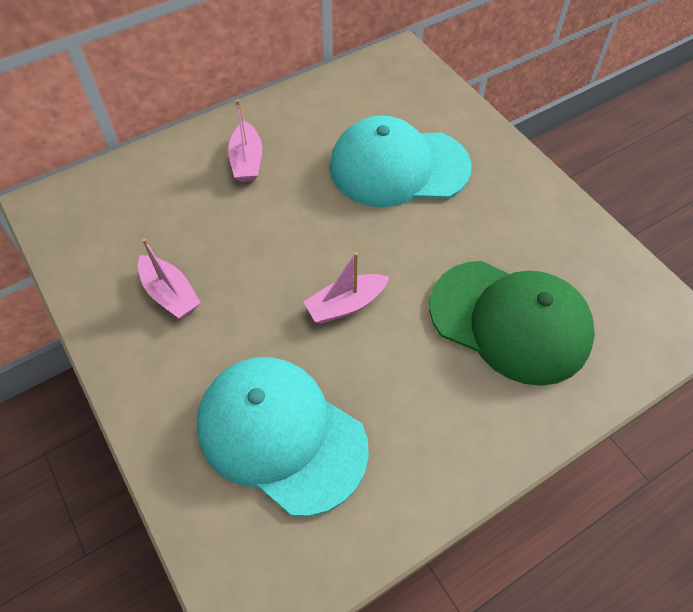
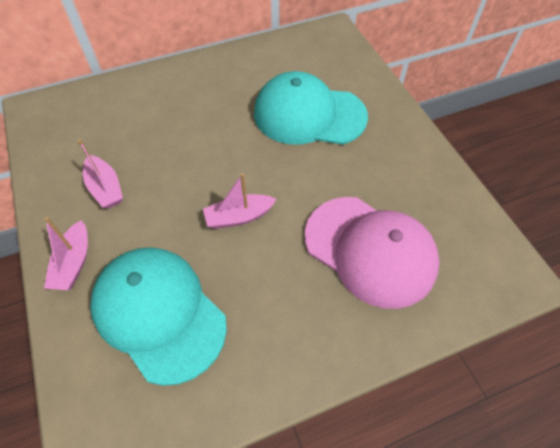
camera: 10 degrees right, 0 degrees up
pink boat [228,99,262,182] -> pink boat moved to [44,217,88,290]
green cap [429,261,595,386] -> pink cap [305,197,440,309]

